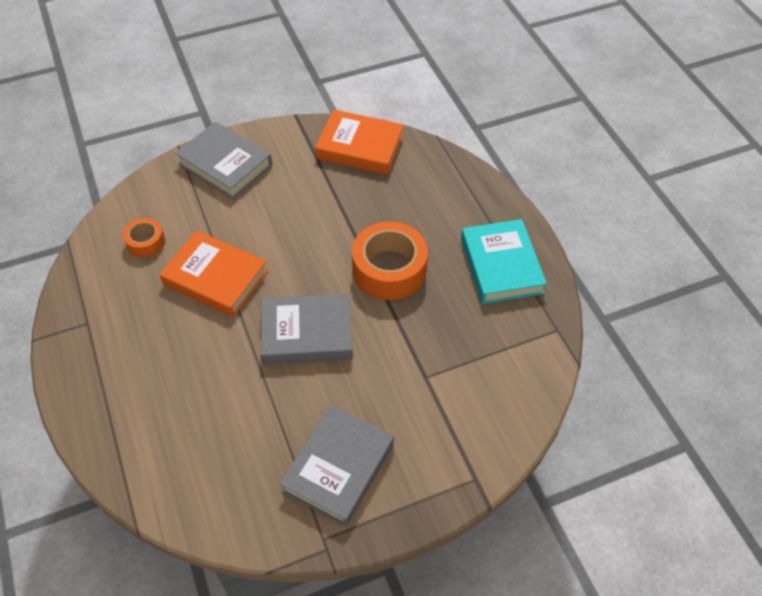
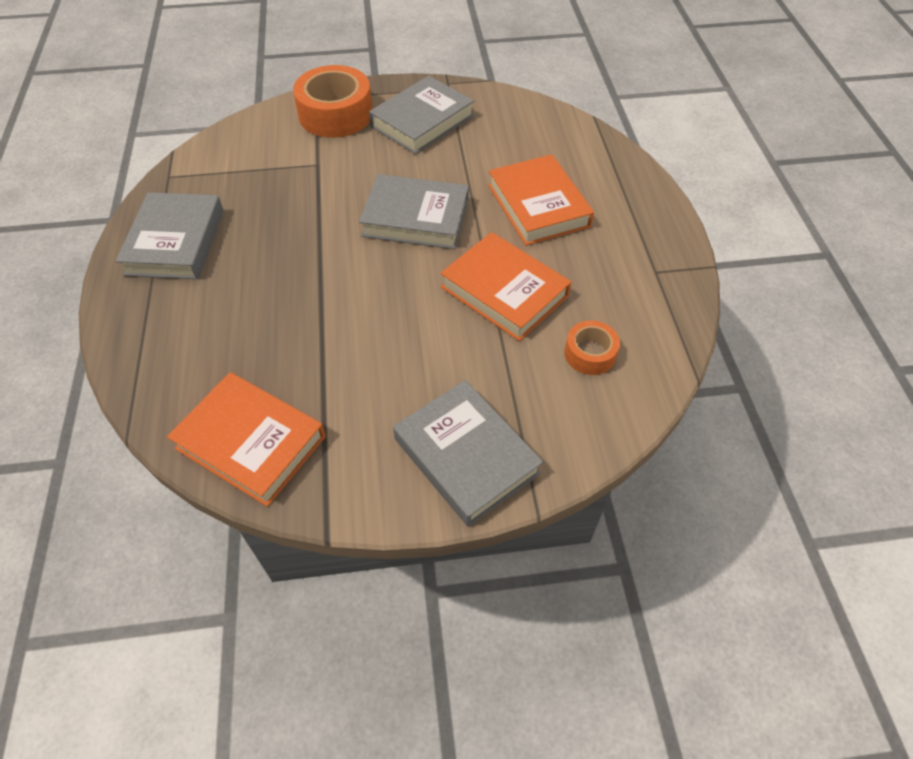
camera: 165 degrees left, 0 degrees up
orange tape [352,222,428,300] -> orange tape moved to [293,65,372,138]
turquoise book [461,219,547,304] -> grey book [116,192,224,279]
none -> orange book [488,154,594,246]

